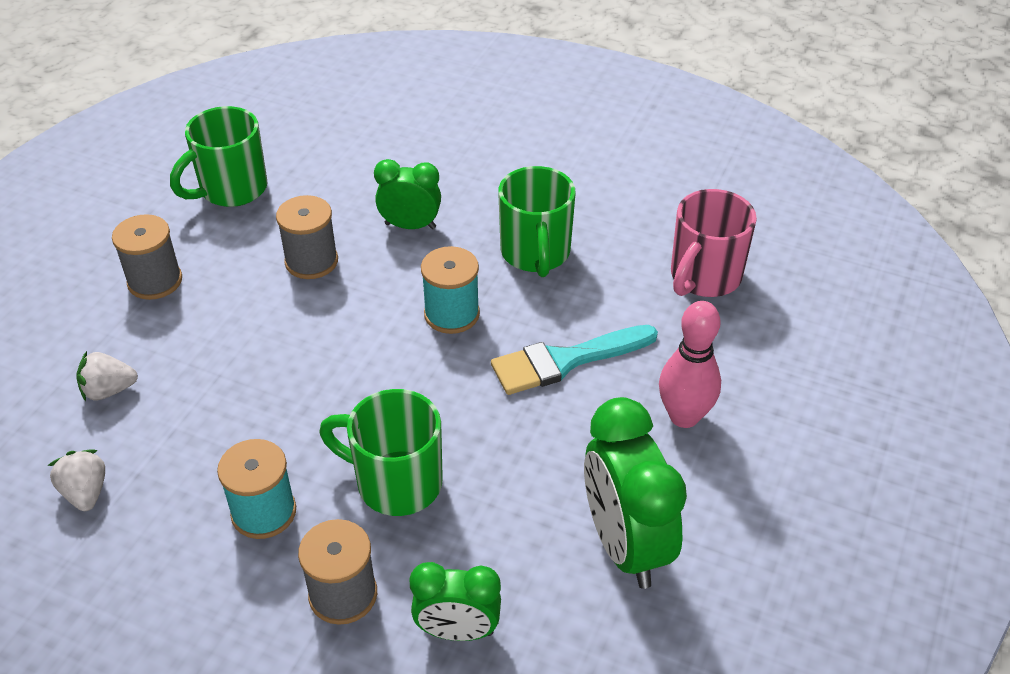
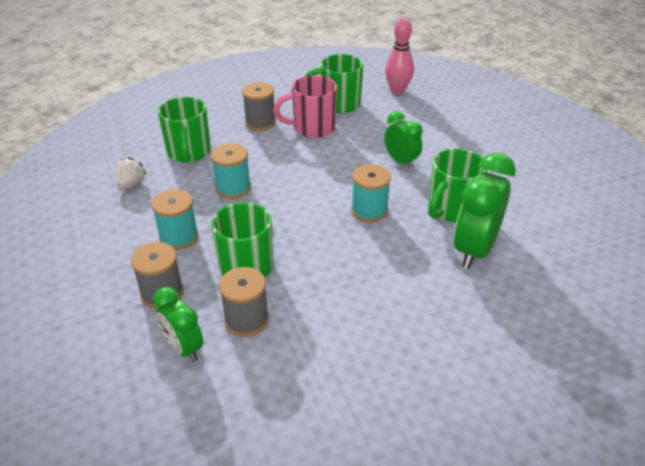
camera: 45 degrees right, 5 degrees down
white strawberry [76,351,138,401] -> green mug [158,97,211,163]
grey spool [276,195,338,279] -> grey spool moved to [219,267,269,337]
turquoise brush [491,325,658,395] -> none
green clock [584,397,687,589] -> green clock moved to [454,153,516,269]
pink bowling pin [659,301,721,428] -> pink bowling pin moved to [385,18,414,94]
pink mug [671,189,757,297] -> pink mug moved to [273,75,337,138]
none -> turquoise spool [211,143,251,199]

